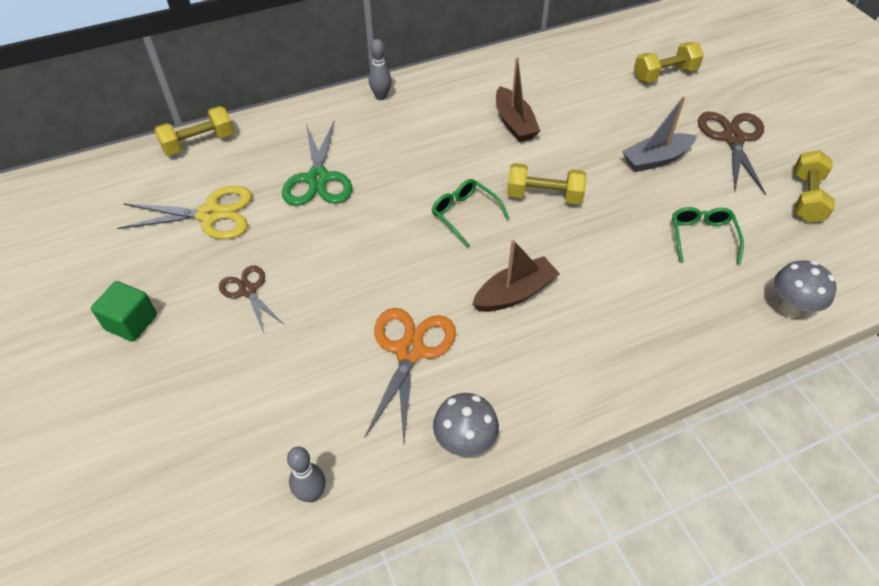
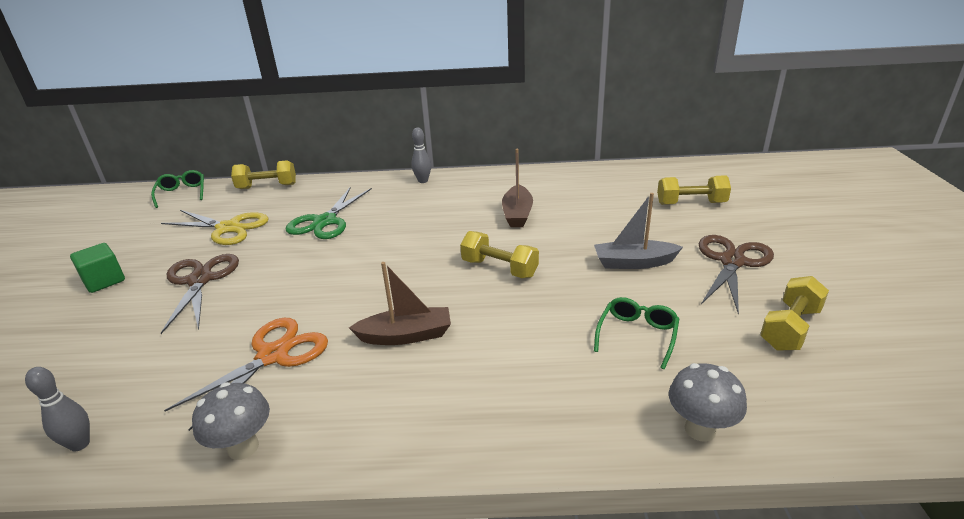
camera: 25 degrees right, 20 degrees down
brown scissors [219,265,283,333] -> brown scissors [161,254,239,334], size x1.66
green glasses [432,179,510,248] -> green glasses moved to [151,170,204,208]

